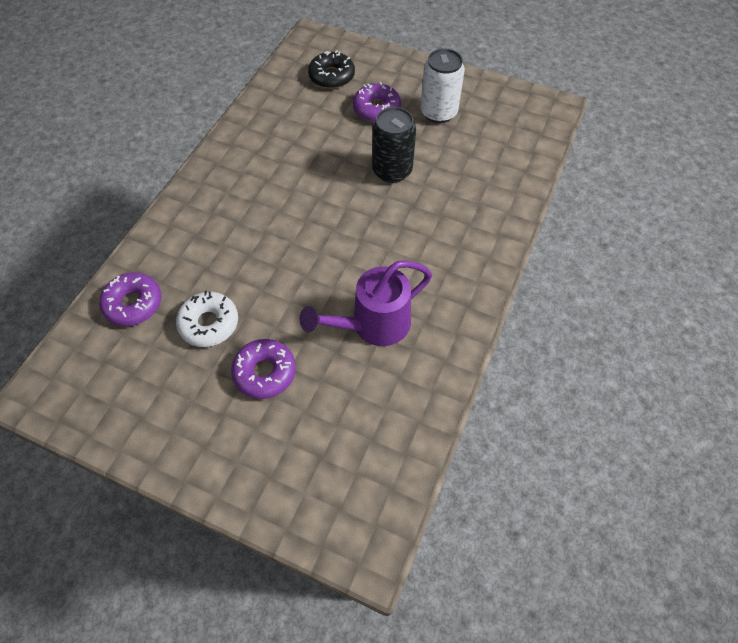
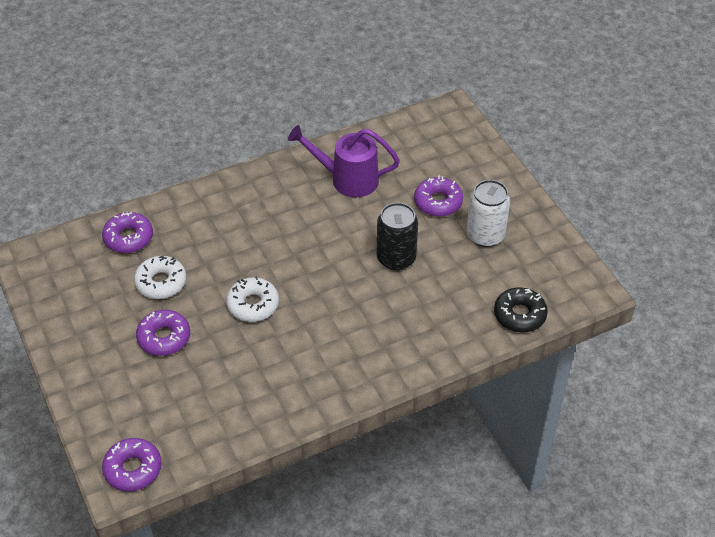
camera: 40 degrees right, 10 degrees down
purple watering can [299,260,432,346] -> purple watering can moved to [288,125,400,197]
black donut [308,50,355,89] -> black donut moved to [494,287,548,332]
none -> purple donut [102,438,162,491]
none -> white donut [226,276,279,322]

